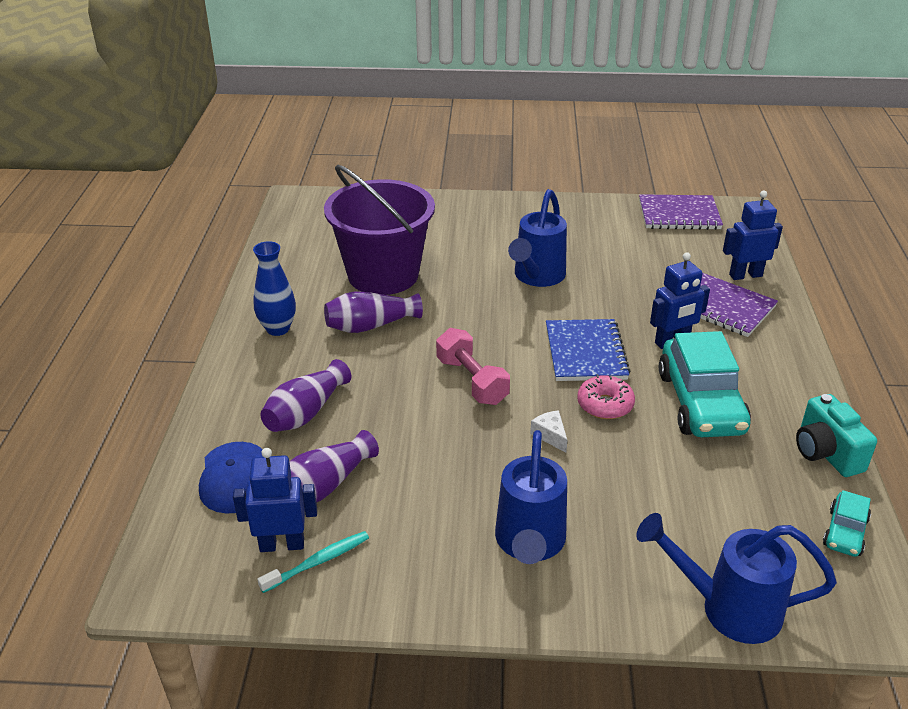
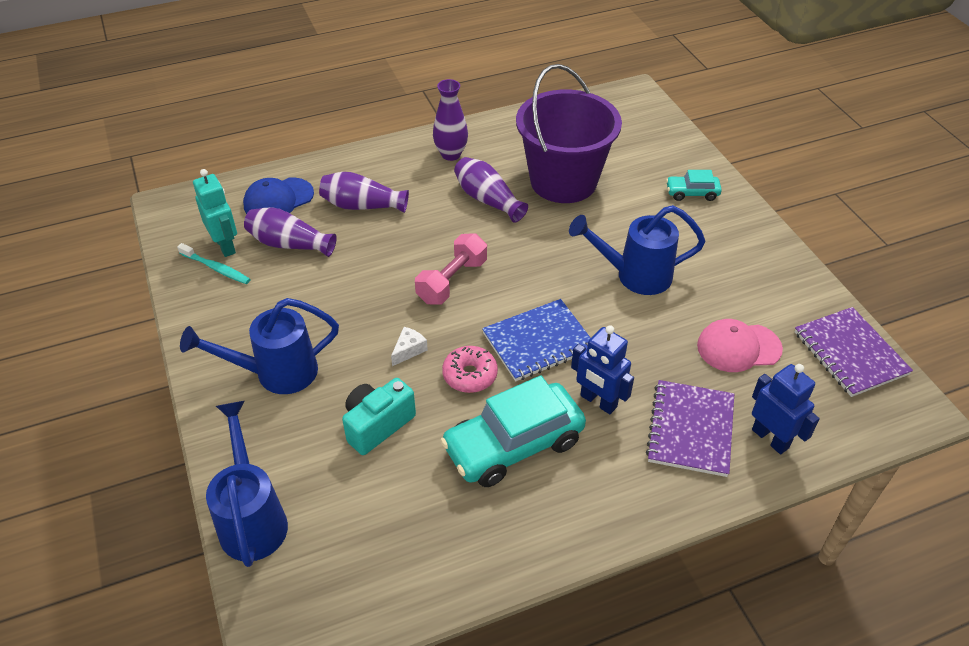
camera: 65 degrees right, 10 degrees up
blue robot [233,448,317,552] -> turquoise robot [193,169,237,257]
blue vase [253,241,296,336] -> purple vase [433,79,468,161]
turquoise camera [796,394,877,477] -> turquoise camera moved to [342,378,416,455]
turquoise car [823,490,871,557] -> turquoise car moved to [666,170,722,201]
none -> pink cap [697,319,783,372]

